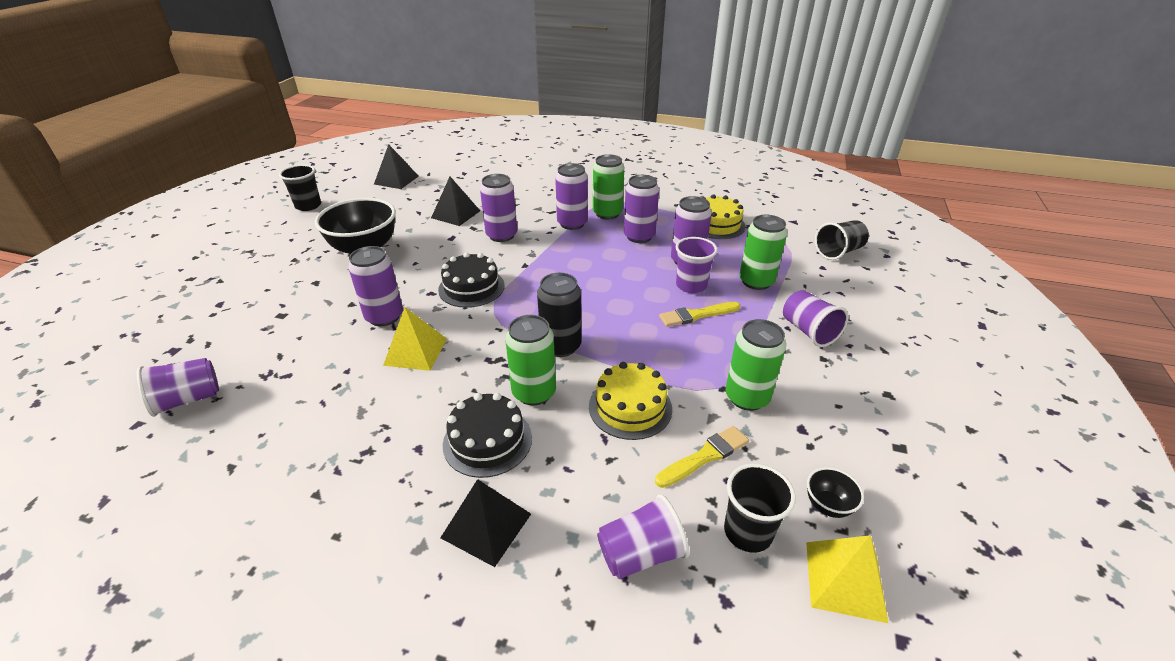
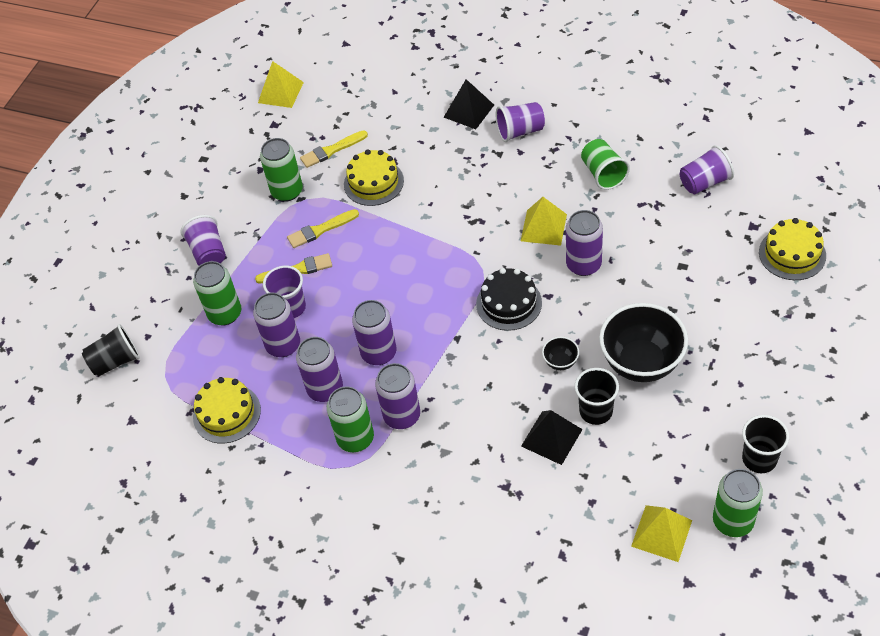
camera: 170 degrees left, 15 degrees up
black pyramid [374,144,418,189] -> yellow pyramid [631,505,692,562]
black cake [443,393,532,478] -> none
purple can [480,174,517,242] -> purple can moved to [352,300,396,365]
green can [505,315,556,406] -> green can moved to [713,469,763,537]
black can [537,273,581,357] -> none
purple cup [597,494,689,579] -> purple cup moved to [496,102,545,142]
black cup [724,463,796,553] -> black cup moved to [575,368,619,425]
black bowl [807,467,864,518] -> black bowl moved to [542,336,579,370]
none -> yellow brush [287,209,359,248]
none -> green cup [581,139,630,190]
none -> yellow cake [759,218,826,280]

